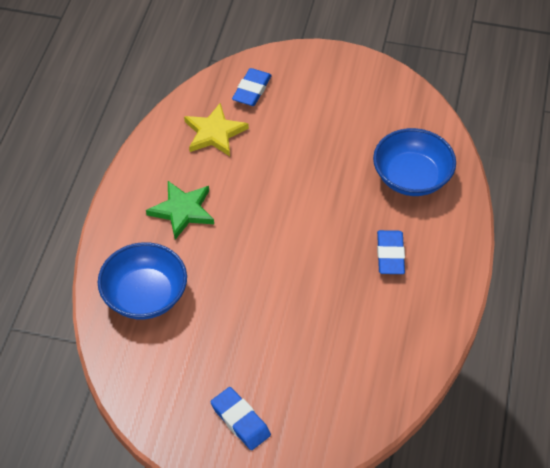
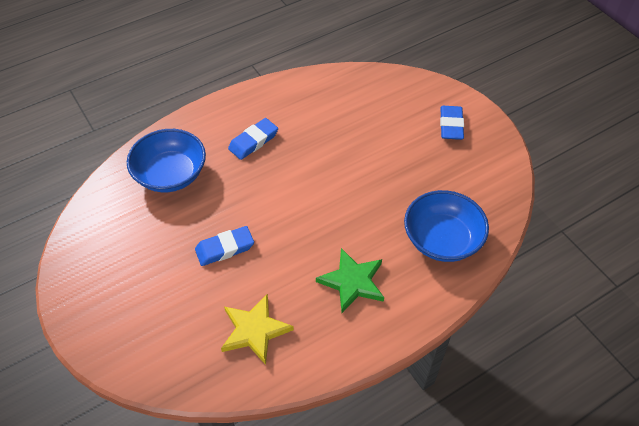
camera: 135 degrees left, 0 degrees up
blue eraser [232,68,272,106] -> blue eraser moved to [195,226,254,266]

